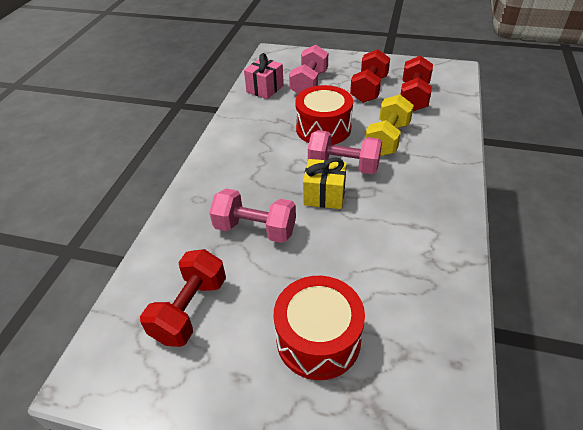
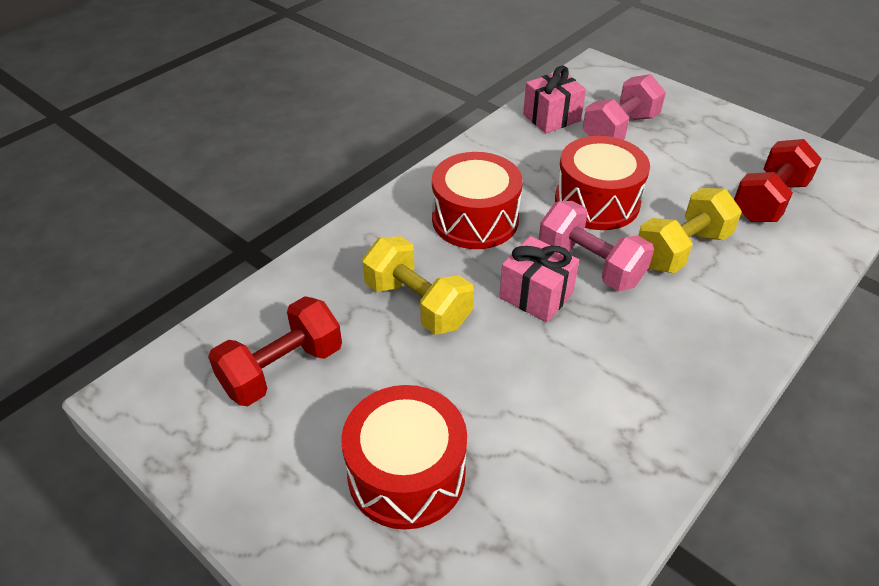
camera: 25 degrees right, 0 degrees up
pink dumbbell [209,188,296,243] -> yellow dumbbell [362,236,474,335]
yellow gift [303,157,347,209] -> pink gift [499,236,579,323]
red dumbbell [350,49,390,103] -> none
none -> red drum [432,152,523,249]

